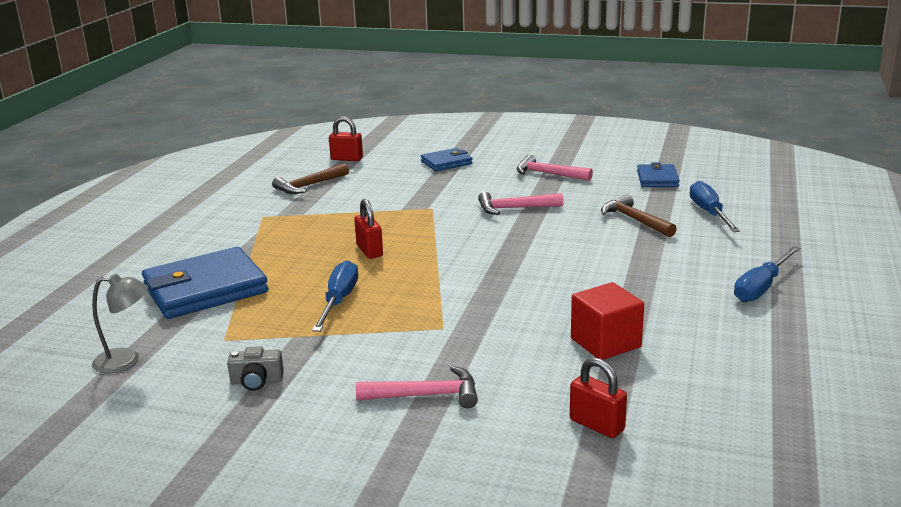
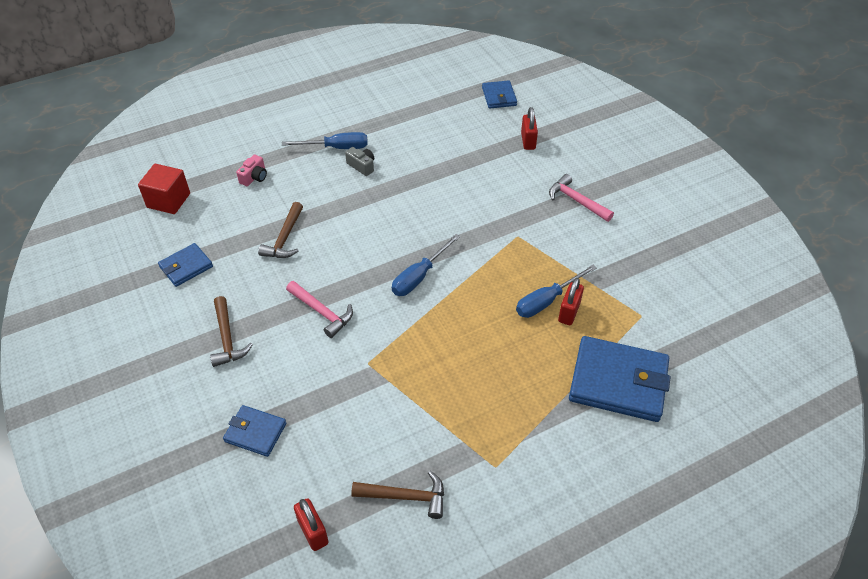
camera: 135 degrees left, 25 degrees up
grey lamp [92,274,148,373] -> none
grey camera [227,346,284,391] -> grey camera moved to [345,147,374,176]
red padlock [354,199,383,259] -> red padlock moved to [558,278,584,325]
pink hammer [516,154,593,181] -> brown hammer [210,296,253,367]
red cube [571,282,644,360] -> red cube moved to [138,164,190,214]
blue screwdriver [690,181,740,232] -> blue screwdriver moved to [392,234,460,296]
none -> pink camera [236,155,267,186]
none -> blue wallet [482,80,517,109]

